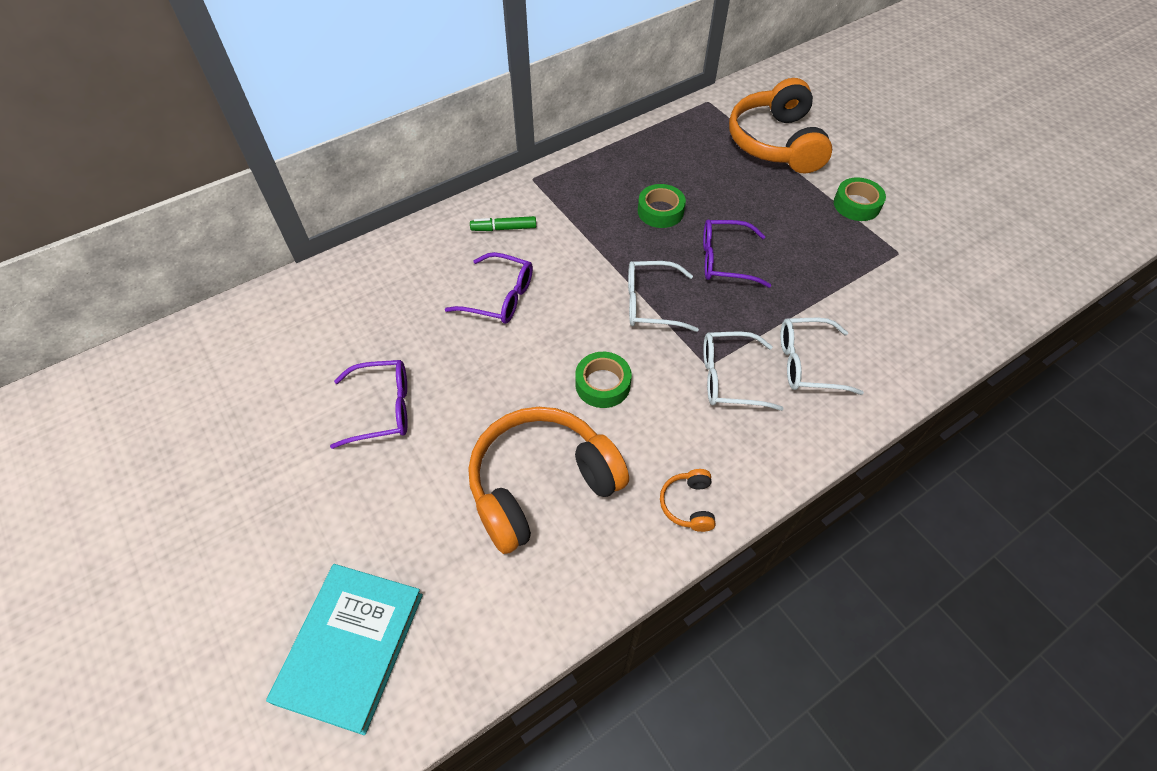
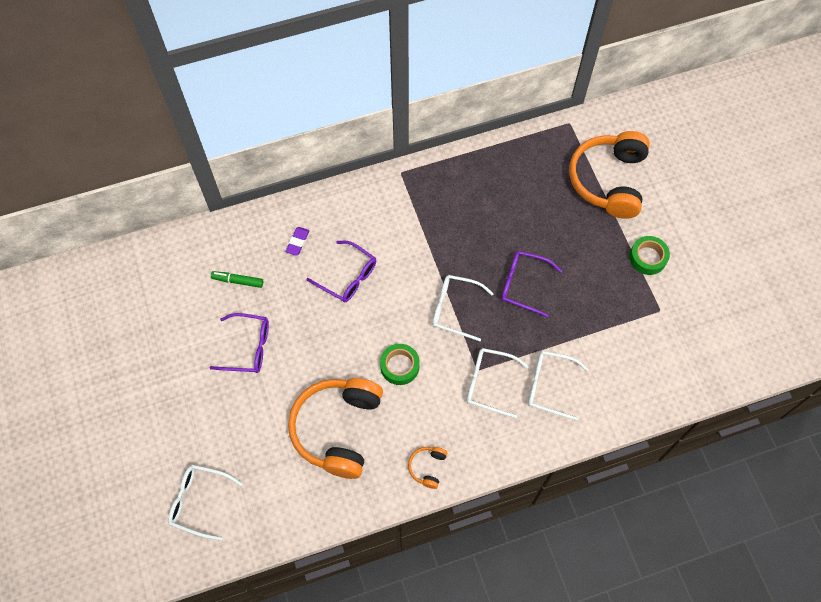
camera: 15 degrees right, 10 degrees up
turquoise book [266,564,423,735] -> white glasses [168,464,243,541]
orange headphones [468,407,629,554] -> orange headphones turned 60 degrees counterclockwise [288,378,383,479]
green marker [470,216,536,231] -> green marker moved to [211,271,263,288]
green tape [638,184,686,228] -> none
none -> purple eraser [286,227,310,256]

